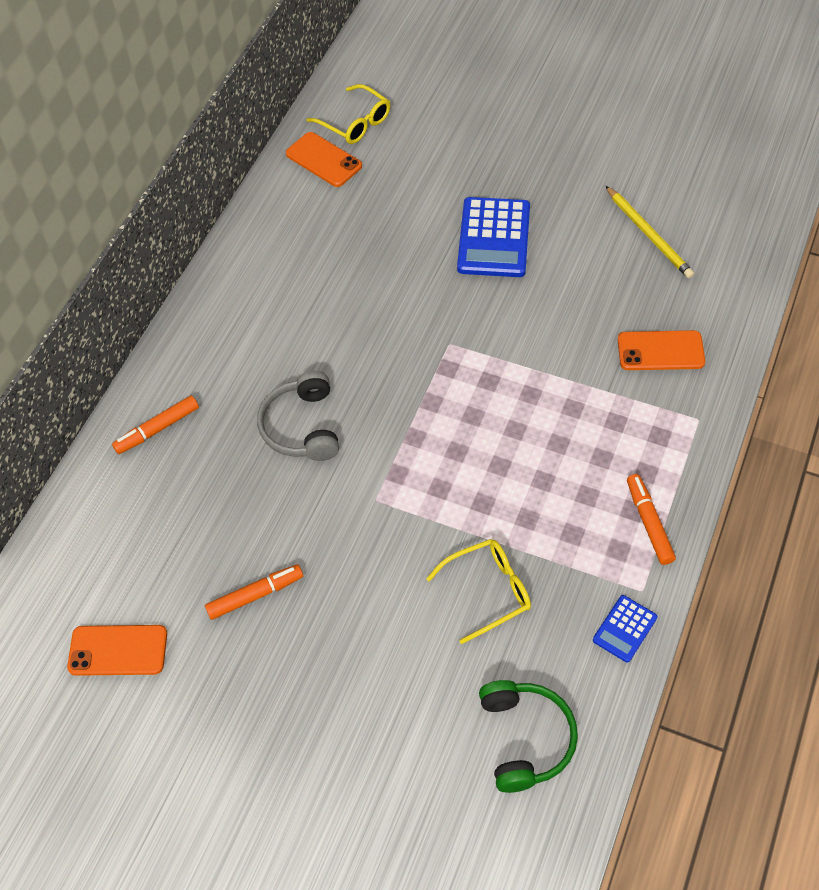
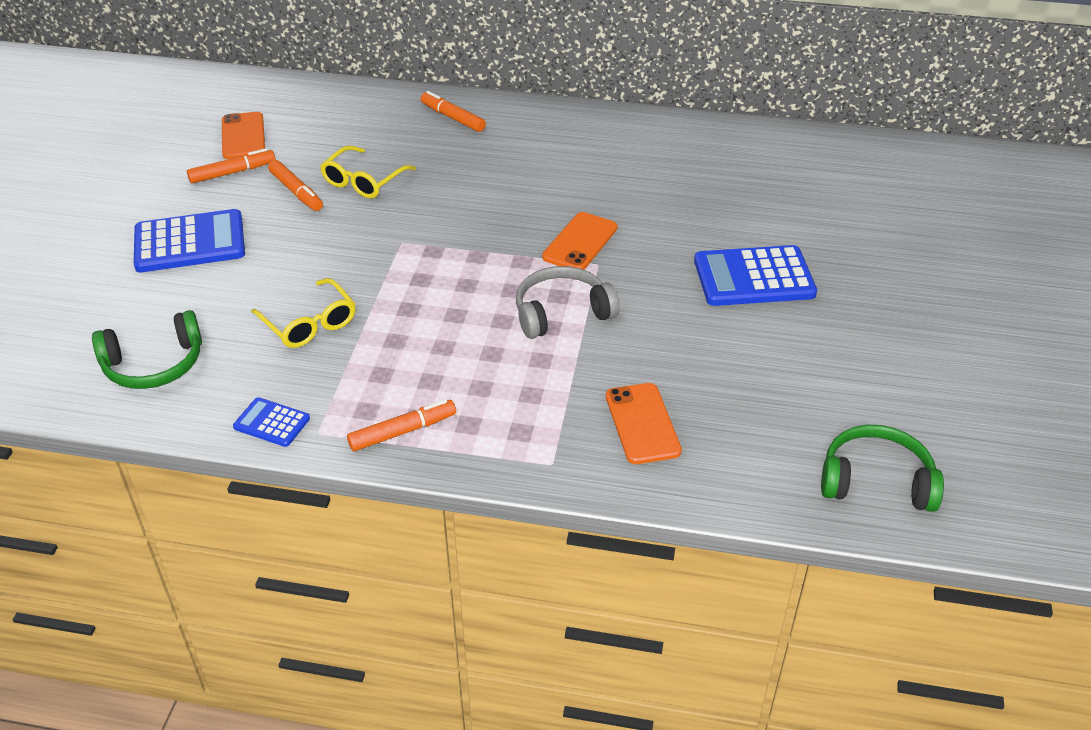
camera: 75 degrees right, 15 degrees down
grey headphones [257,371,339,461] -> grey headphones moved to [516,266,620,339]
orange phone [286,132,362,187] -> orange phone moved to [542,212,617,270]
yellow glasses [307,84,390,144] -> yellow glasses moved to [320,146,416,198]
yellow pencil [606,186,694,278] -> none
none -> blue calculator [134,209,245,272]
none -> orange marker [187,148,275,183]
none -> green headphones [821,425,944,512]

